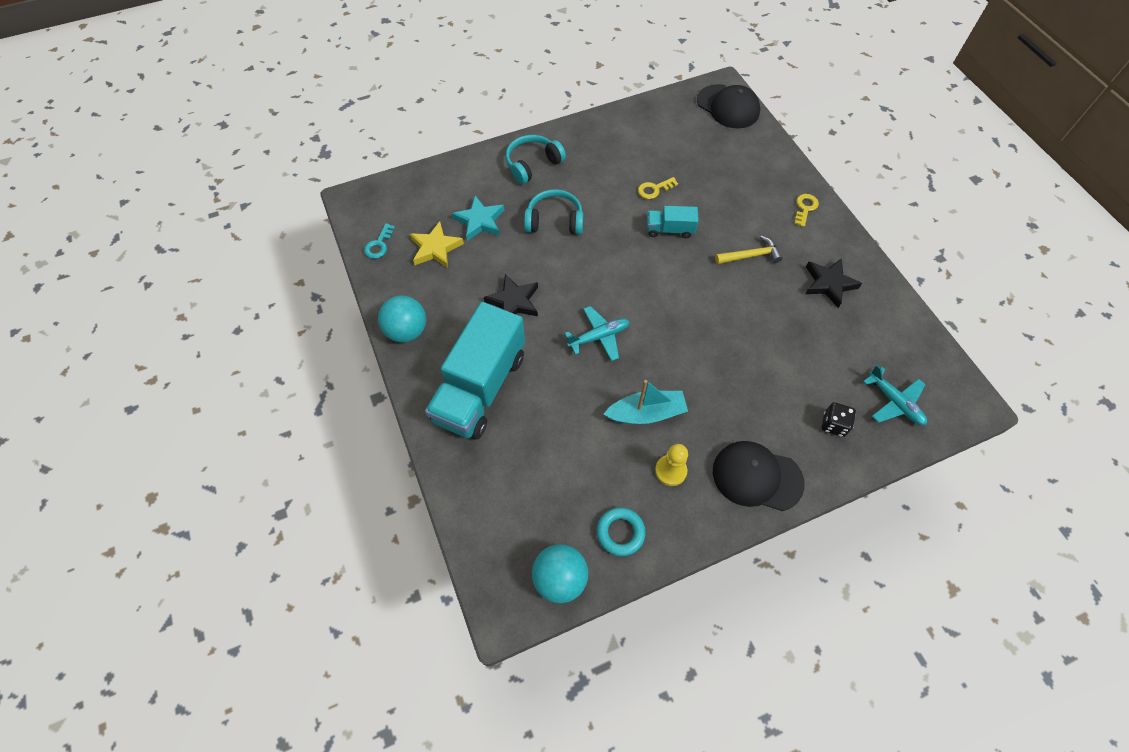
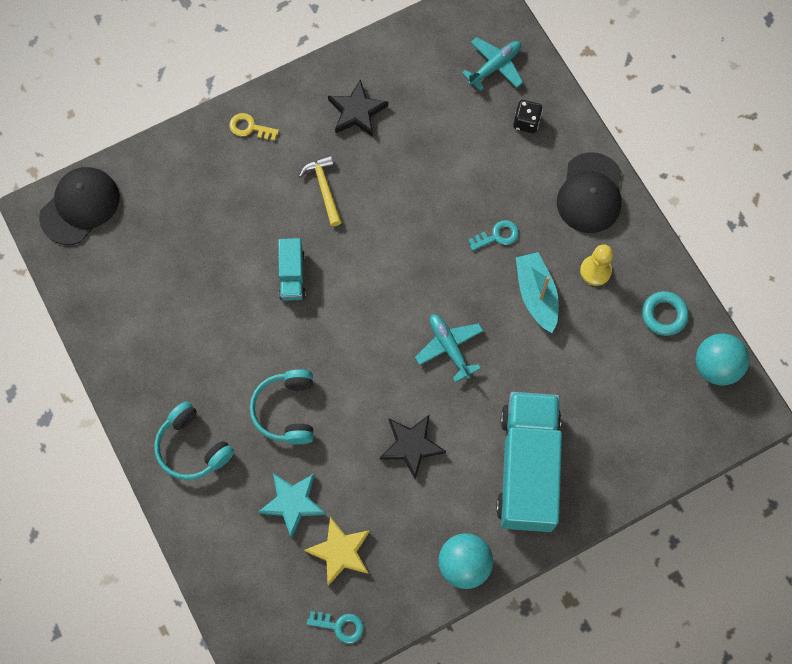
camera: 95 degrees left, 10 degrees up
turquoise truck [425,302,525,440] -> turquoise truck turned 105 degrees counterclockwise [496,392,562,532]
yellow key [638,177,678,199] -> none
none -> turquoise key [468,220,519,251]

